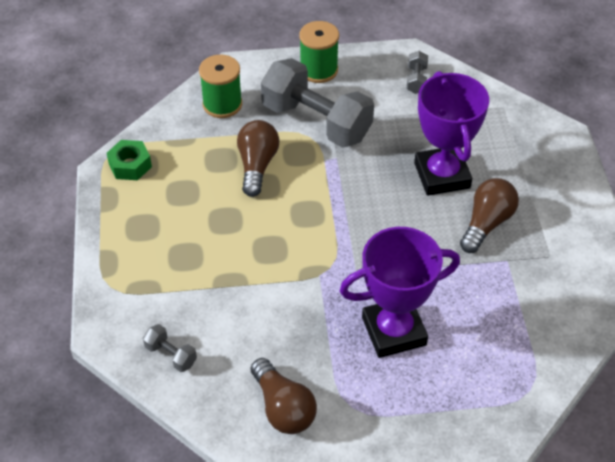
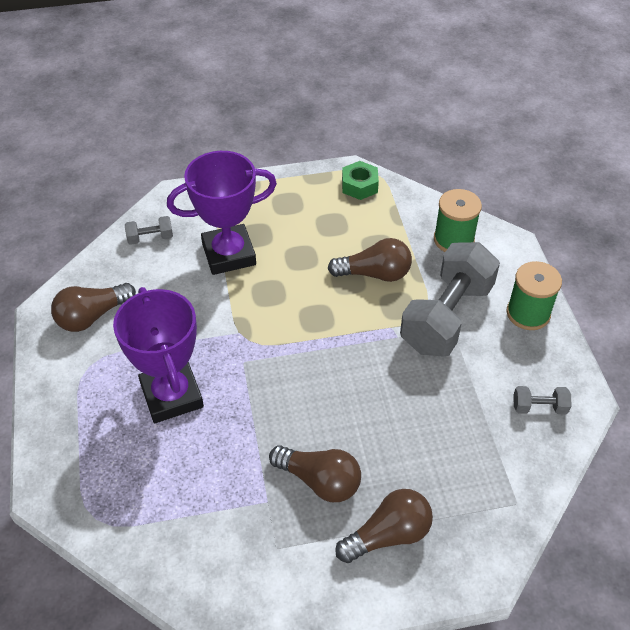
camera: 85 degrees right, 0 degrees up
grey dumbbell [143,324,197,372] -> grey dumbbell turned 45 degrees clockwise [125,216,173,245]
purple trophy [414,71,489,196] -> purple trophy moved to [167,151,277,275]
none -> brown light bulb [335,489,433,563]

